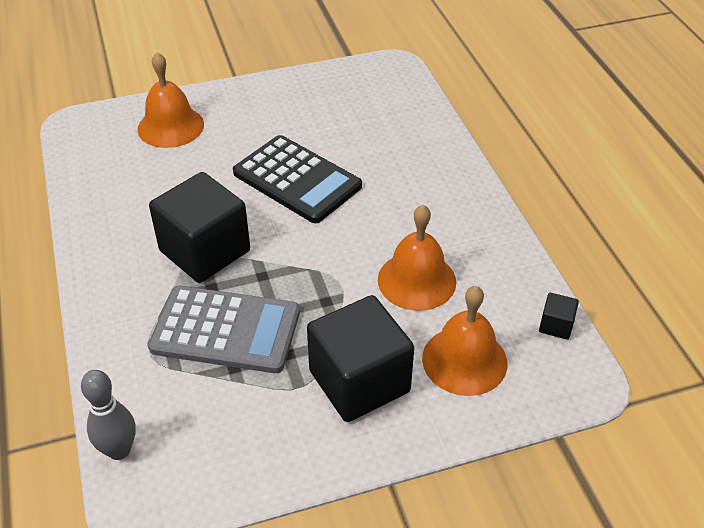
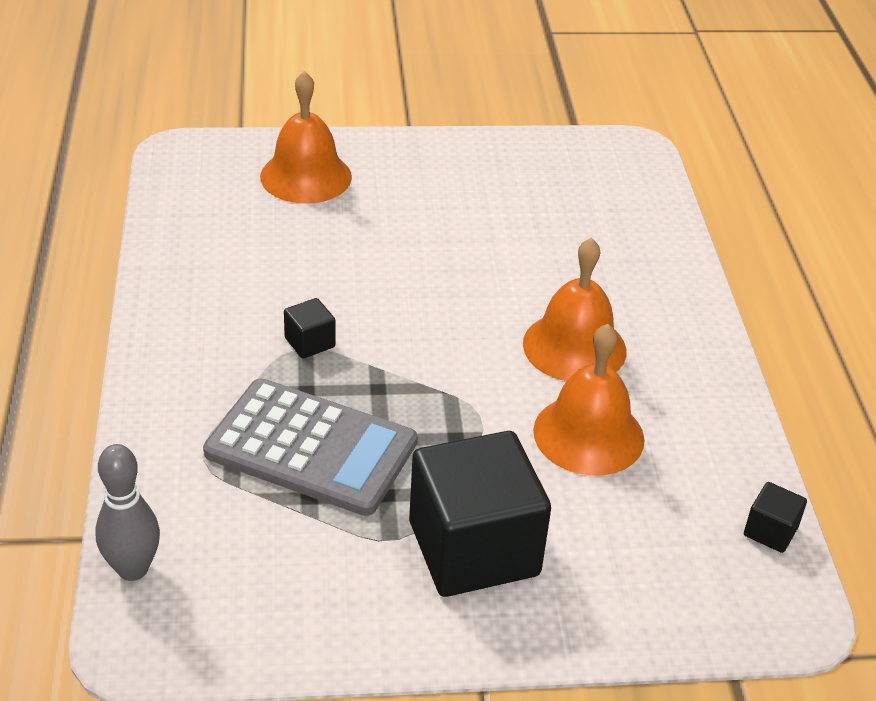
camera: 10 degrees right, 5 degrees down
black cube [149,172,250,283] -> black cube [284,298,335,359], size x0.42
black calculator [233,135,362,223] -> none
orange bell [422,286,507,396] -> orange bell moved to [523,238,626,381]

